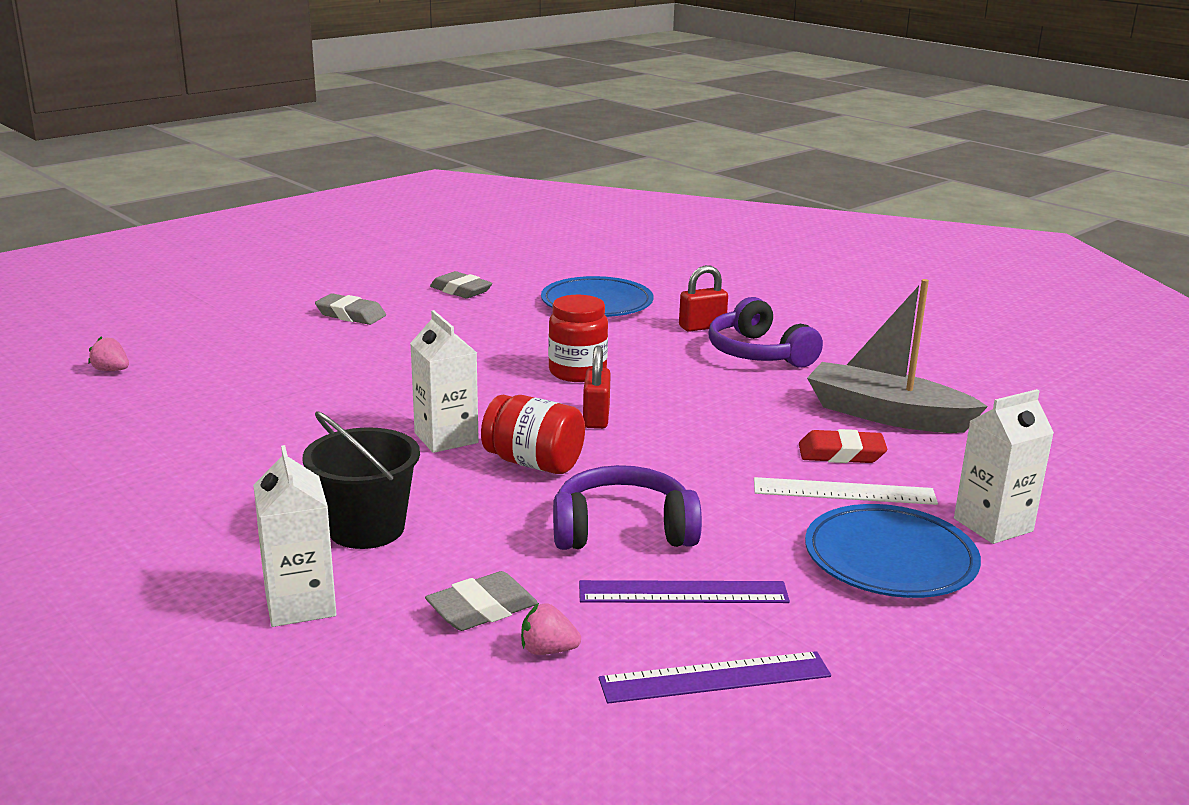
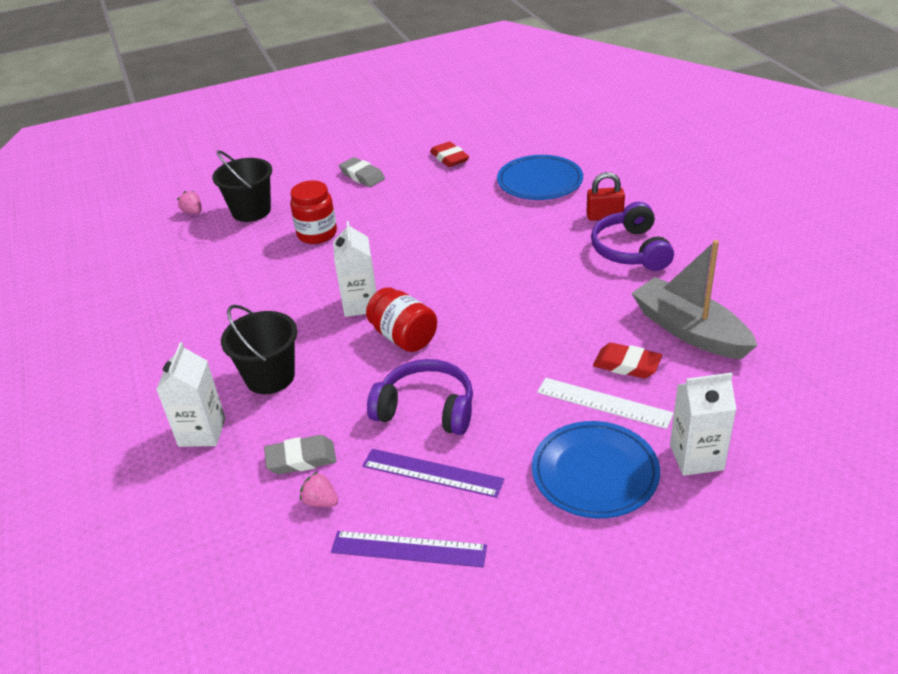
camera: 25 degrees right, 15 degrees up
grey eraser [430,271,493,299] -> red eraser [430,141,469,167]
red jar [548,295,608,382] -> red jar moved to [290,180,337,244]
red padlock [583,346,611,429] -> none
none -> black bucket [212,150,272,222]

